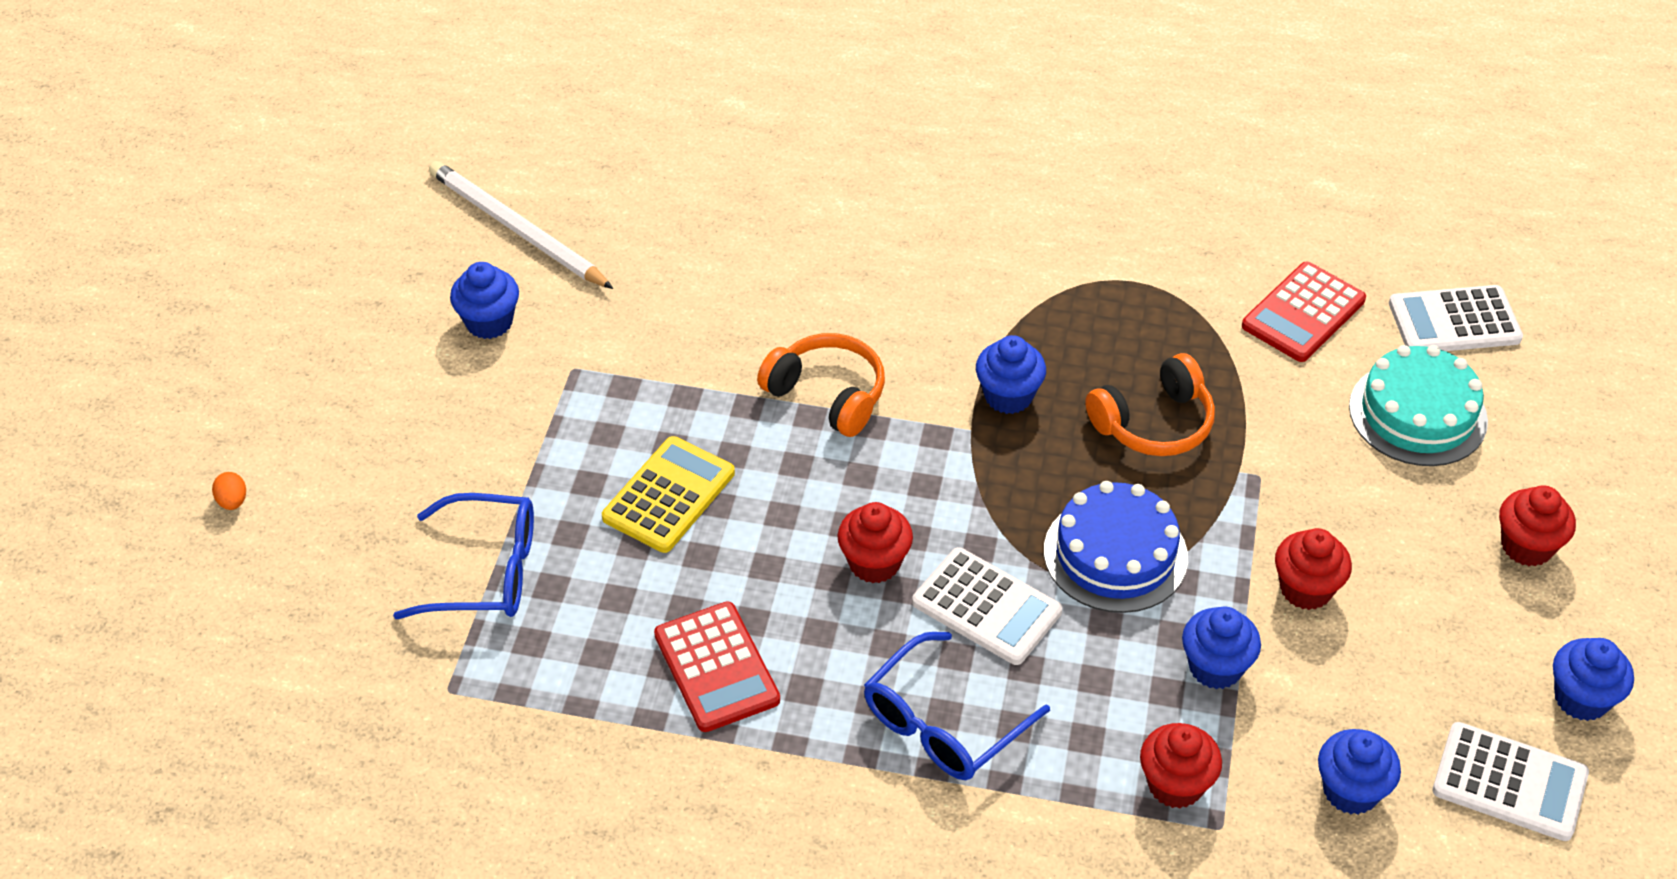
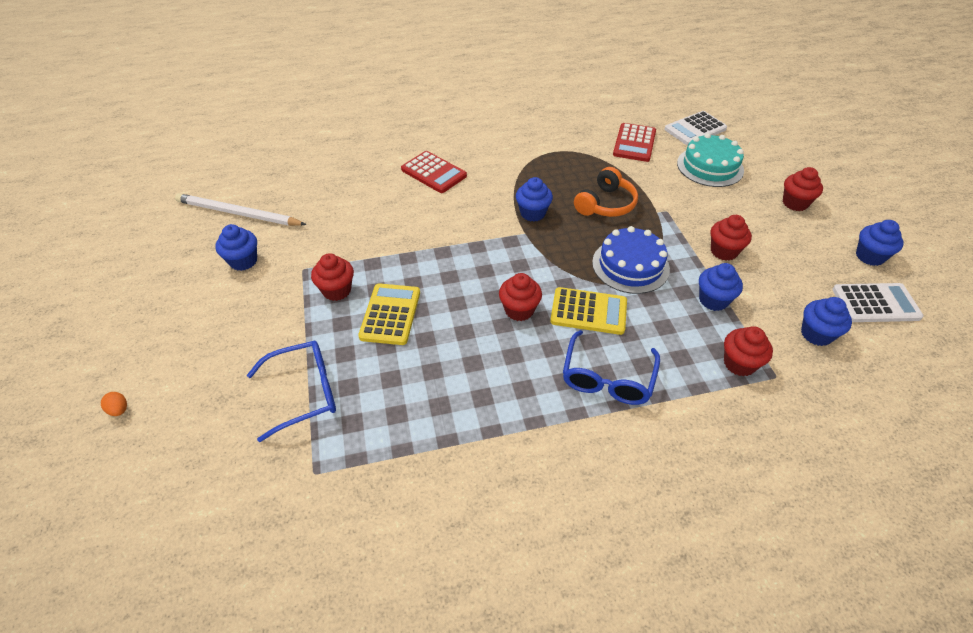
camera: 25 degrees left, 0 degrees up
red calculator [654,601,780,732] -> red calculator moved to [401,151,467,193]
orange headphones [757,333,885,437] -> none
white calculator [912,547,1062,665] -> yellow calculator [550,287,627,335]
none -> red cupcake [311,253,354,301]

